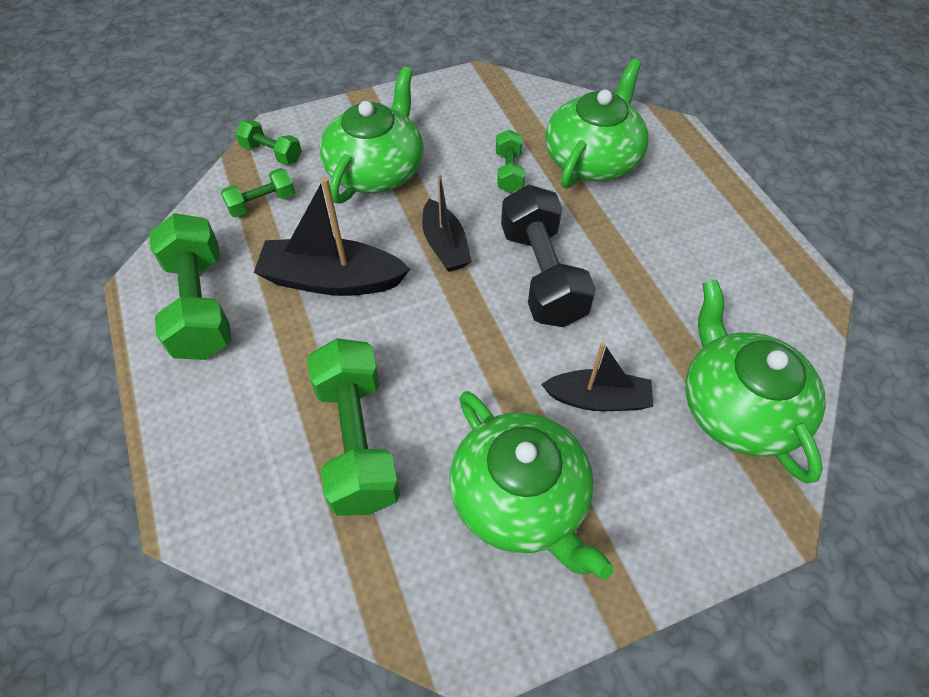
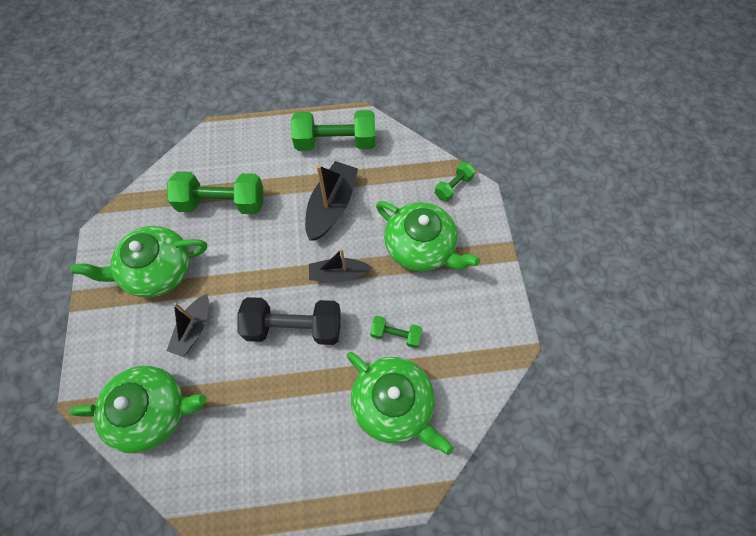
camera: 105 degrees right, 10 degrees up
green dumbbell [221,168,295,217] -> none

